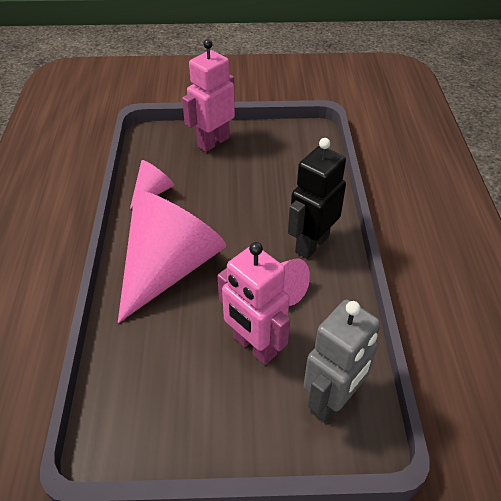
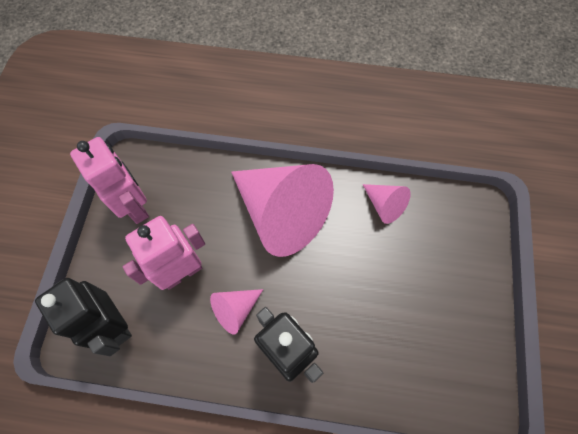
camera: 100 degrees right, 20 degrees up
pink robot [182,39,235,152] -> pink robot moved to [70,137,149,224]
grey robot [304,299,380,423] -> black robot [35,278,132,356]

